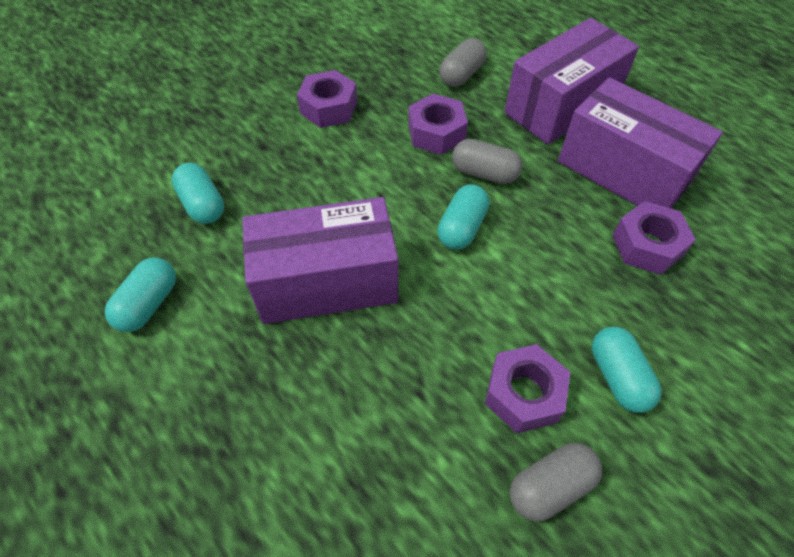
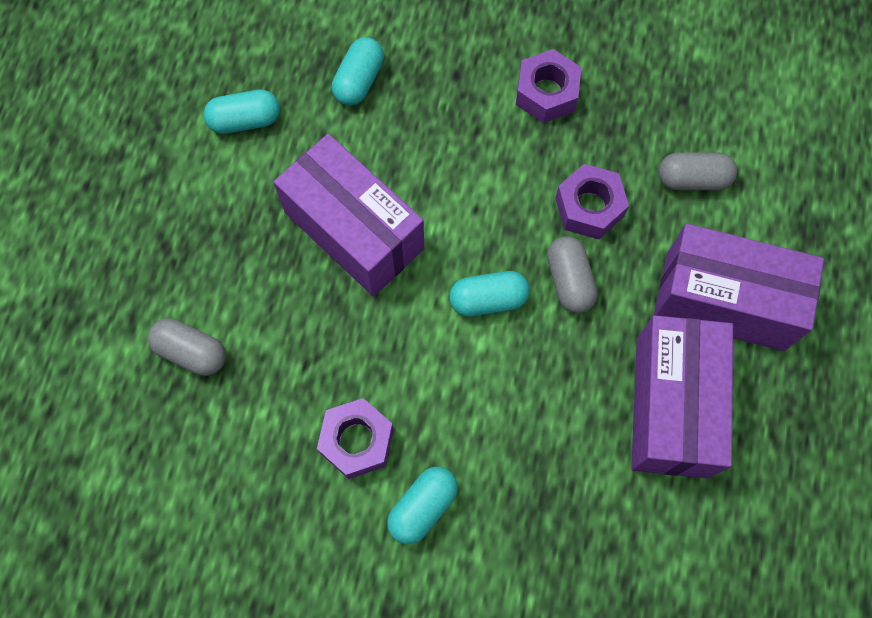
camera: 55 degrees right, 15 degrees up
grey capsule [510,443,602,521] -> grey capsule moved to [148,318,226,376]
purple nut [612,201,696,275] -> none

